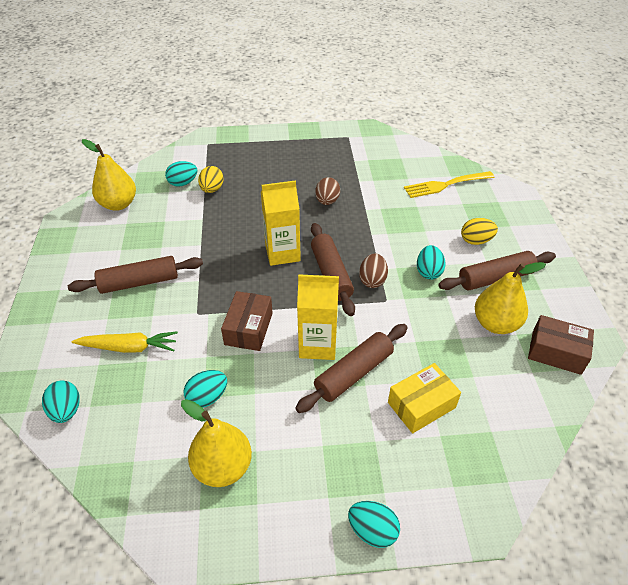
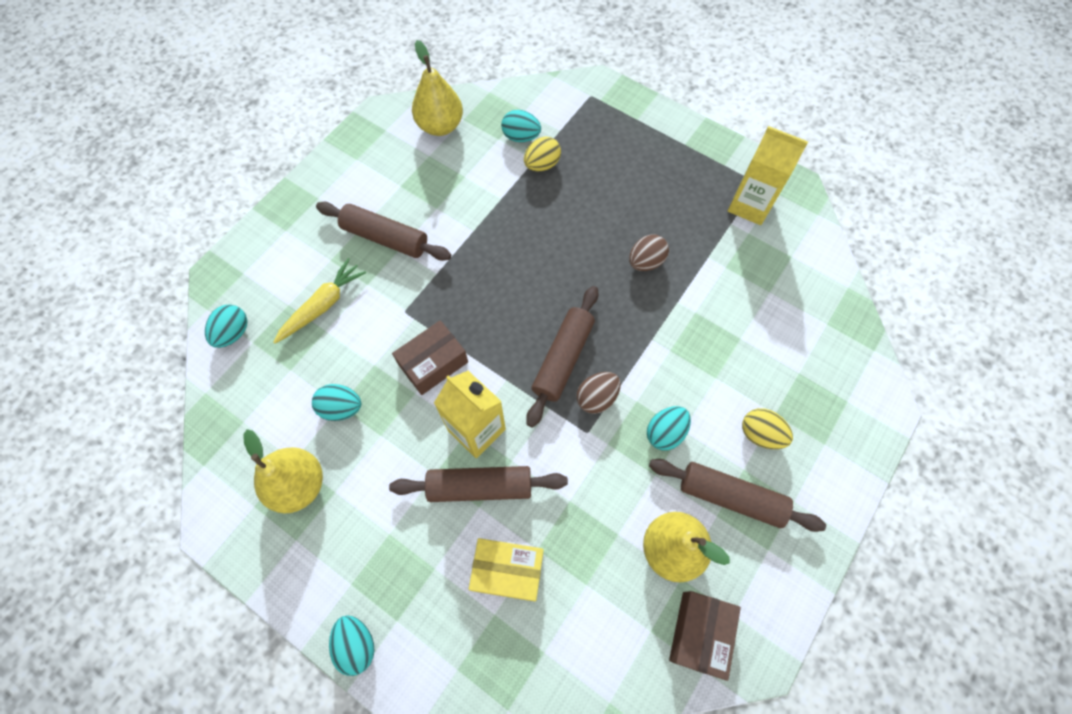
camera: 40 degrees right, 20 degrees up
yellow carrot [71,331,178,353] -> yellow carrot turned 90 degrees counterclockwise [274,258,366,344]
yellow carton [261,180,301,266] -> yellow carton moved to [728,126,808,225]
yellow fork [404,171,494,198] -> none
brown box [528,315,594,375] -> brown box turned 45 degrees clockwise [669,591,741,681]

